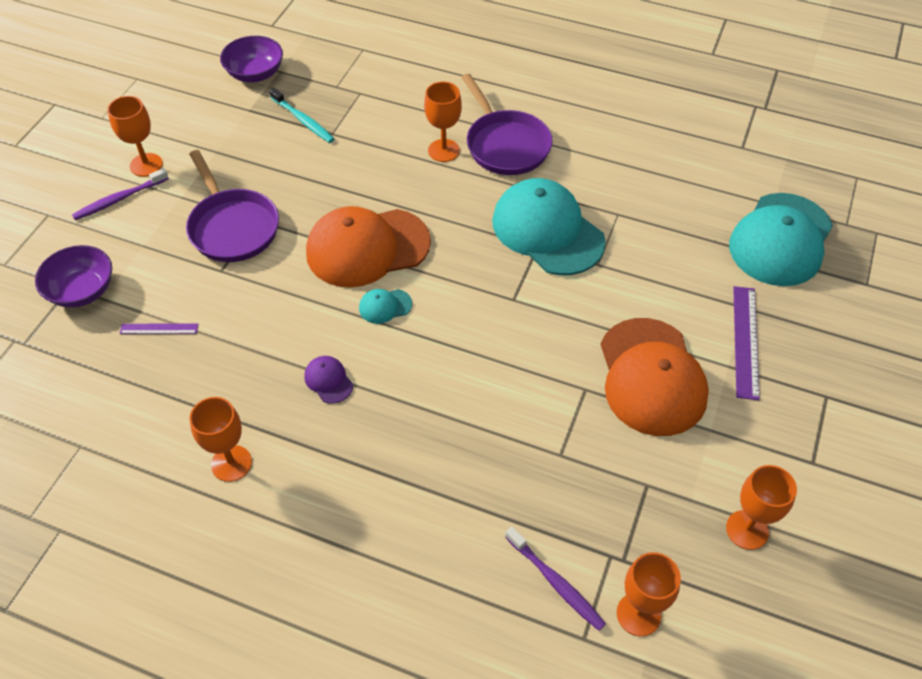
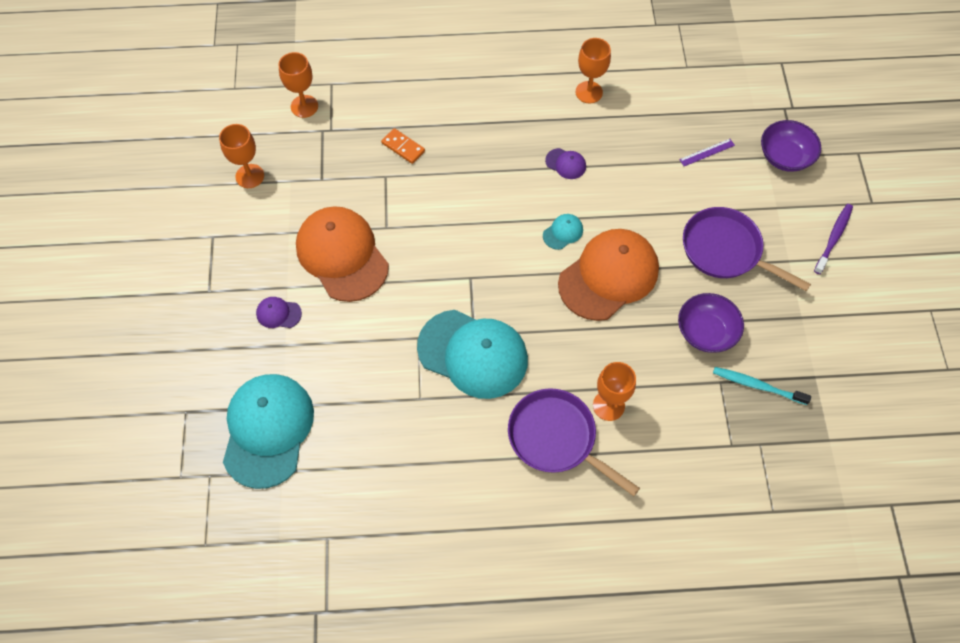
camera: 155 degrees right, 10 degrees up
orange goblet [107,96,163,177] -> none
purple bowl [220,36,283,82] -> purple bowl moved to [678,293,744,353]
purple toothbrush [505,527,606,631] -> none
purple ruler [733,286,760,400] -> purple cap [256,297,302,328]
none -> orange domino [381,128,425,164]

